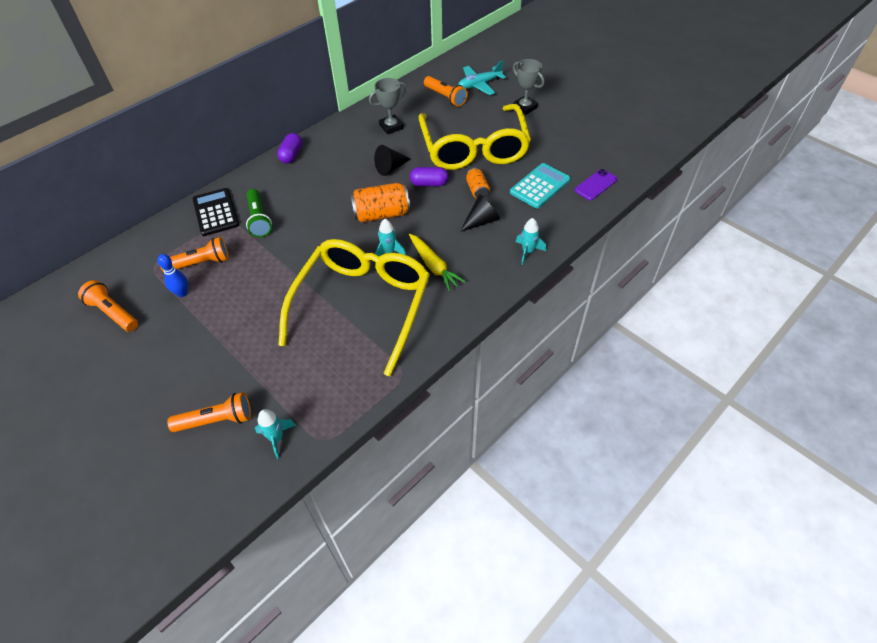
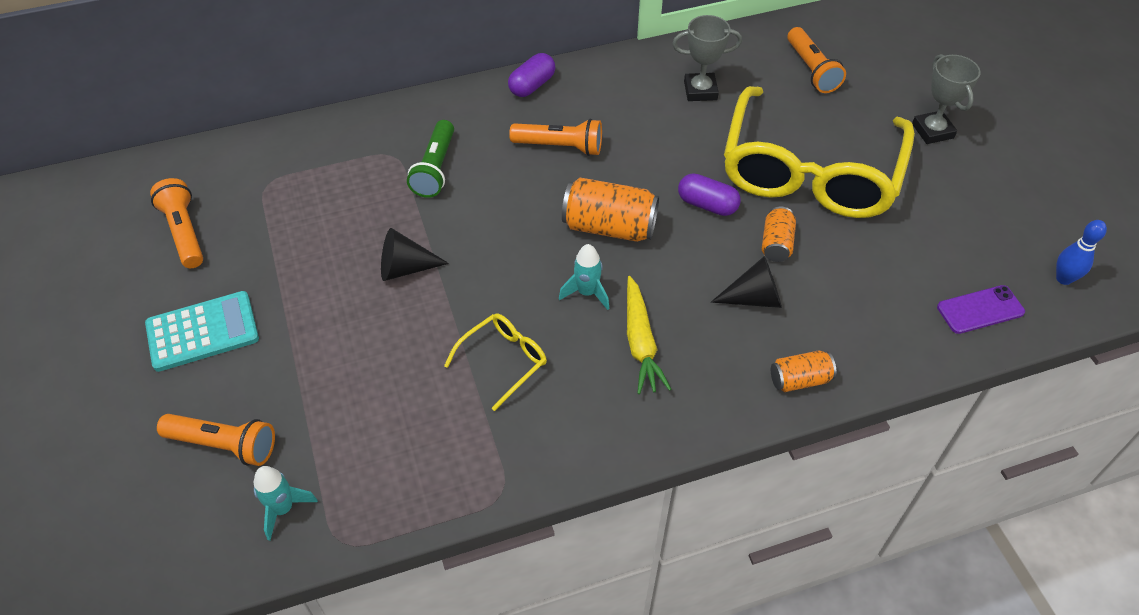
camera: 25 degrees right, 0 degrees up
blue bowling pin [157,254,188,297] -> blue bowling pin moved to [1056,220,1107,285]
orange flashlight [160,237,229,272] -> orange flashlight moved to [509,118,602,156]
black calculator [192,188,239,236] -> none
yellow glasses [278,239,430,376] -> yellow glasses [444,313,547,411], size x0.41
black cone [374,145,411,176] -> black cone moved to [381,228,449,281]
turquoise plane [458,60,506,95] -> none
turquoise calculator [510,163,571,209] -> turquoise calculator moved to [145,291,259,372]
turquoise rocket [516,218,546,265] -> orange can [771,350,836,392]

